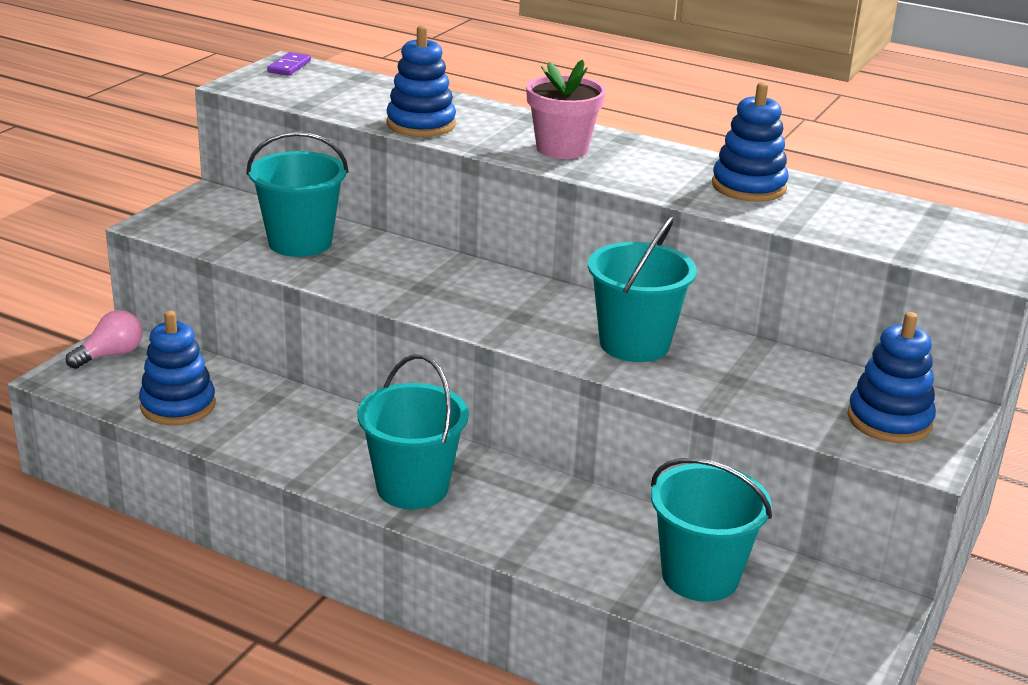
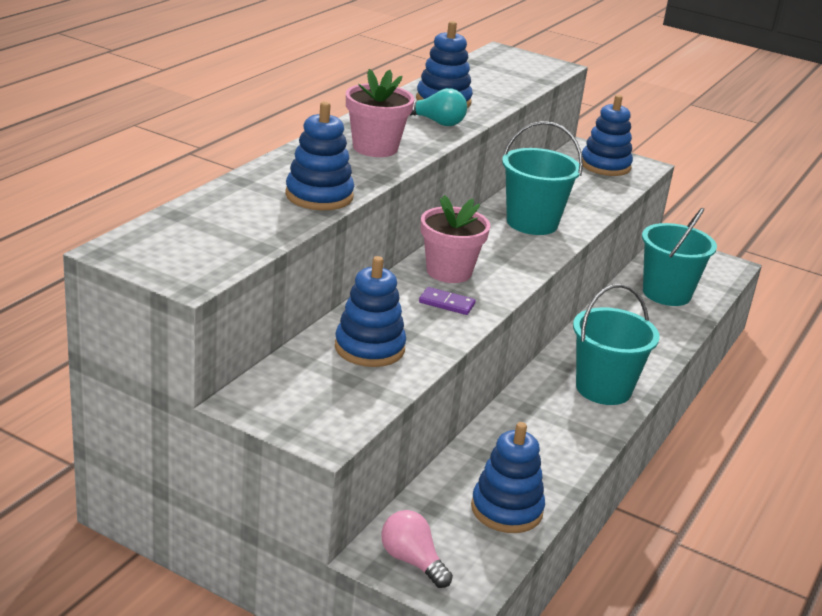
camera: 90 degrees left, 0 degrees up
turquoise bucket [246,132,348,257] -> blue stacking toy [335,256,406,367]
purple domino [267,52,311,76] -> purple domino moved to [419,287,476,315]
none -> turquoise light bulb [410,88,467,126]
none -> pink flower pot [421,195,491,283]

